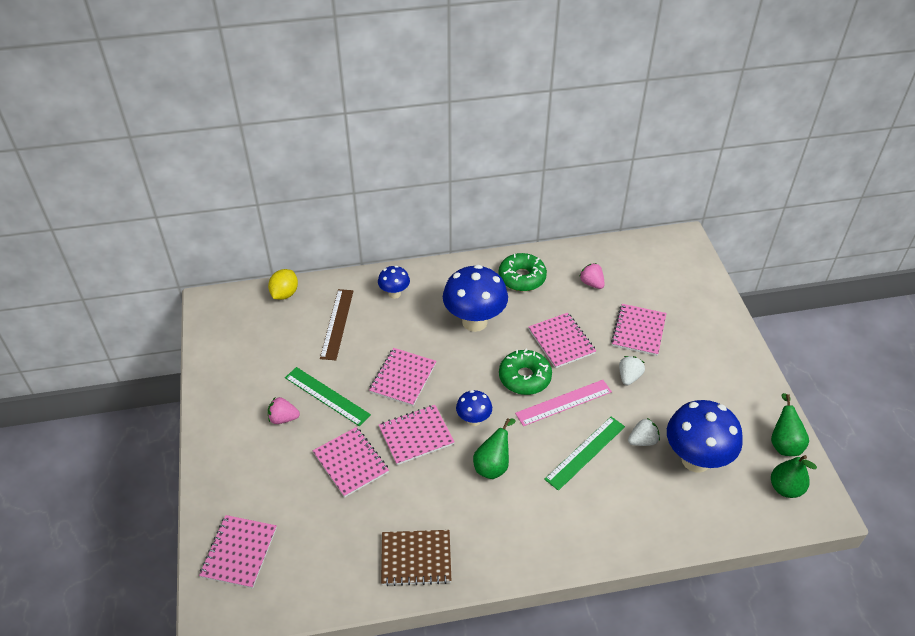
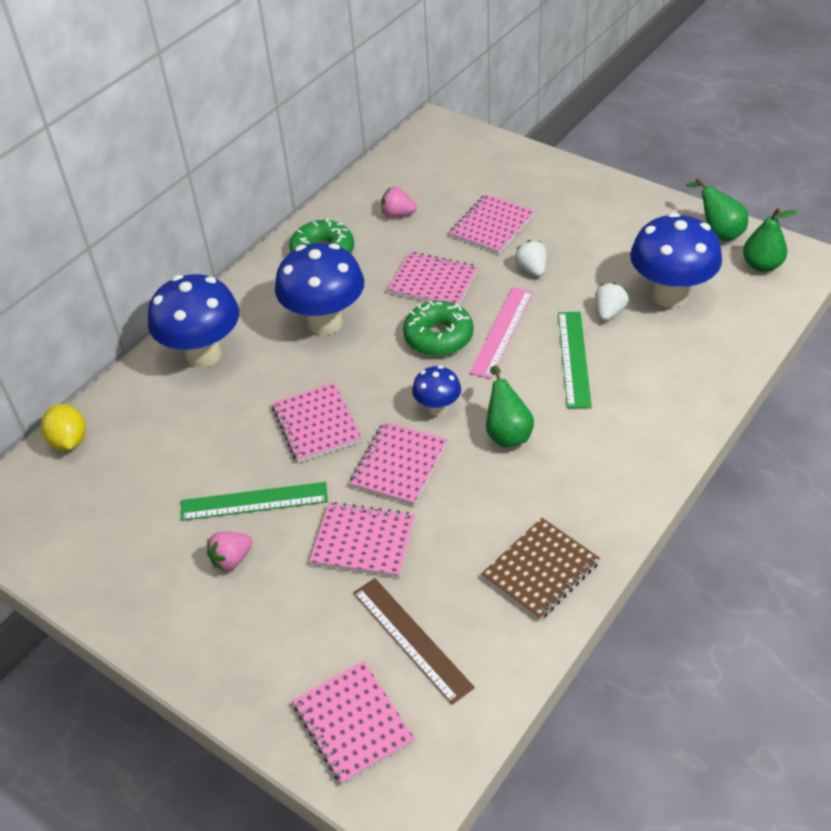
camera: 40 degrees left, 0 degrees up
brown ruler [320,289,353,360] -> brown ruler moved to [353,578,475,705]
blue mushroom [378,266,410,299] -> blue mushroom [148,274,239,368], size x1.95
pink notebook [611,304,667,356] -> pink notebook turned 60 degrees clockwise [449,194,535,254]

